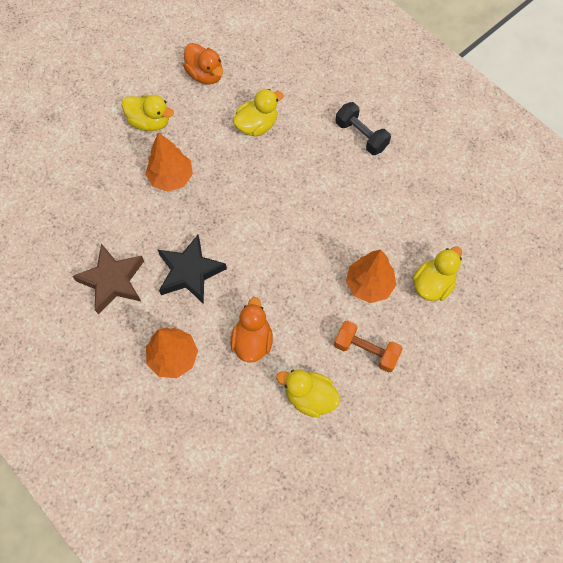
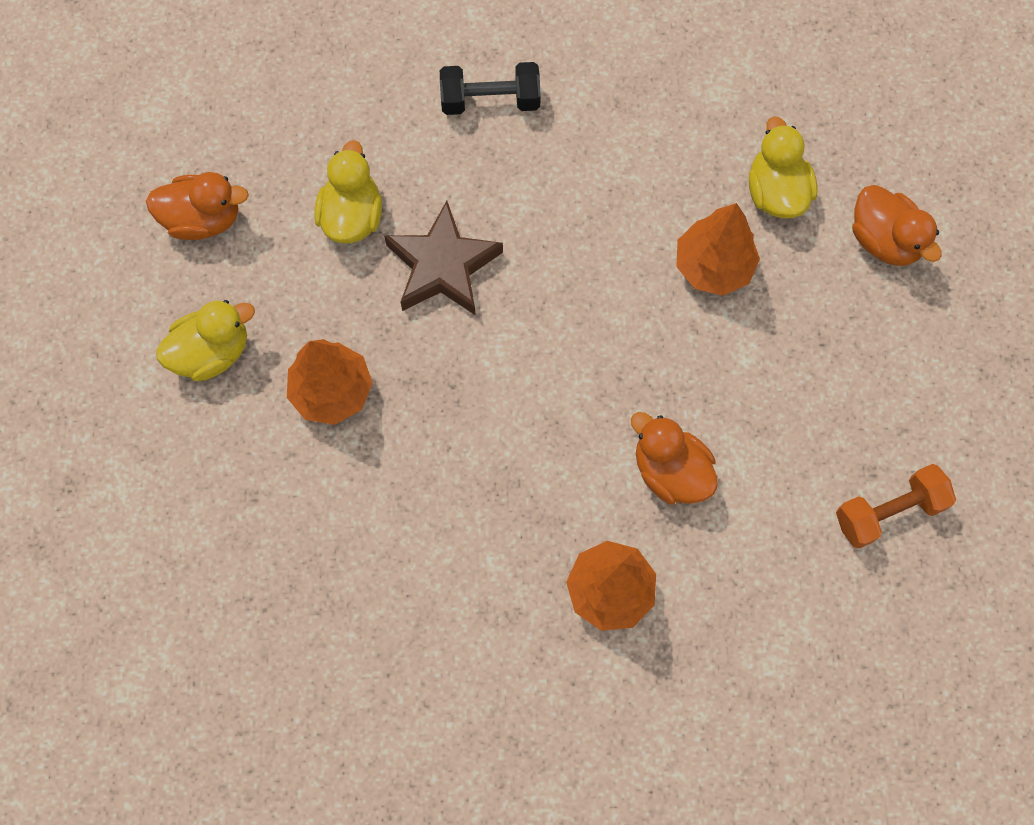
camera: 50 degrees left, 5 degrees up
brown star [72,244,144,314] -> brown star moved to [384,201,503,315]
black star [158,235,227,304] -> none
yellow duck [276,370,340,418] -> none
orange dumbbell [334,320,403,373] -> orange dumbbell moved to [836,464,956,549]
none -> orange duck [852,185,942,266]

